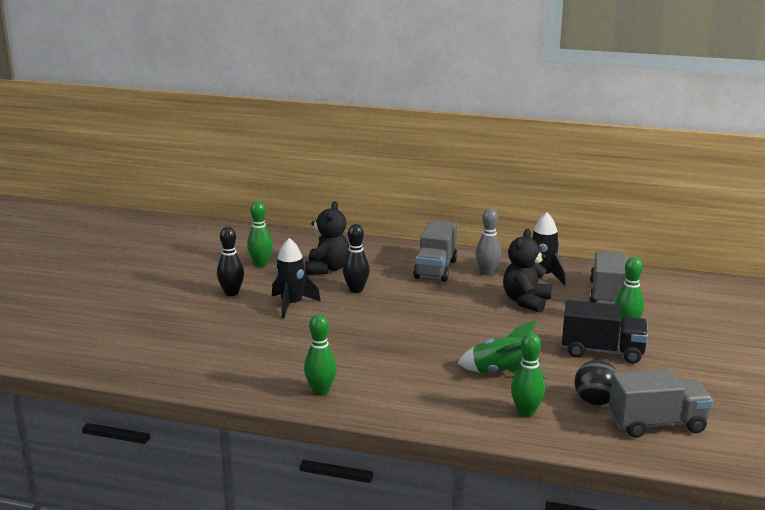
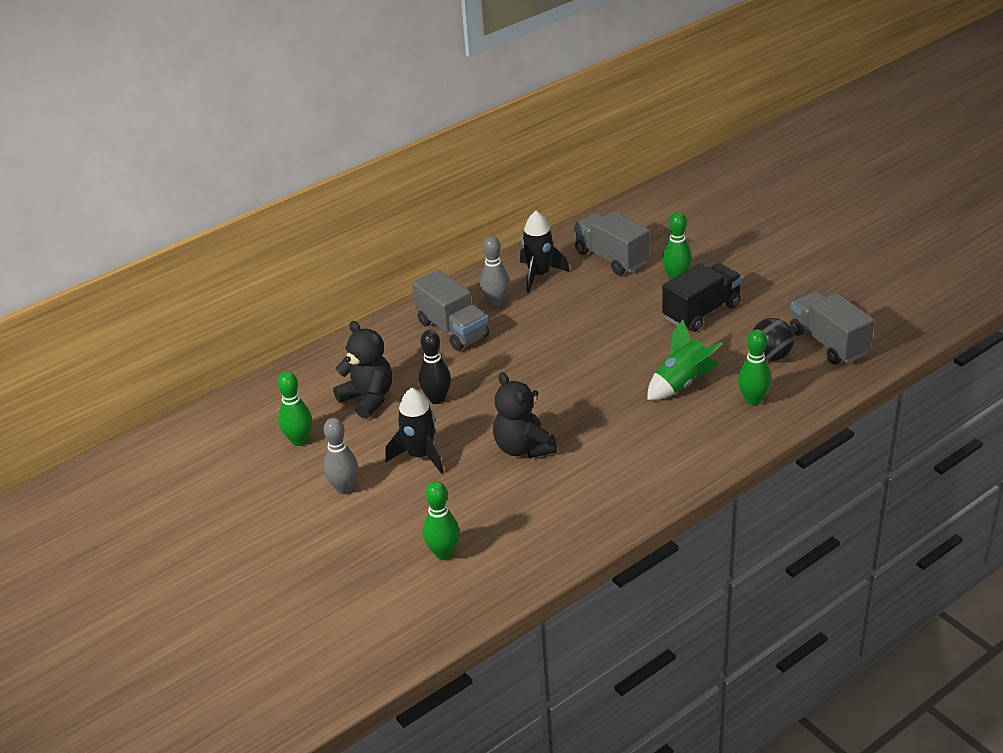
camera: 50 degrees left, 15 degrees up
black bowling pin [217,227,244,296] -> grey bowling pin [323,418,358,494]
green bowling pin [304,314,337,395] -> green bowling pin moved to [423,481,460,560]
black teddy bear [503,229,551,313] -> black teddy bear moved to [493,372,557,458]
grey truck [609,369,713,438] -> grey truck turned 60 degrees counterclockwise [790,291,874,364]

